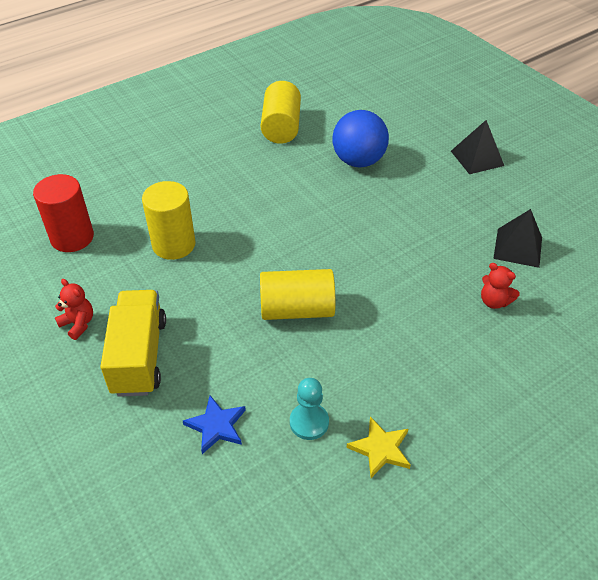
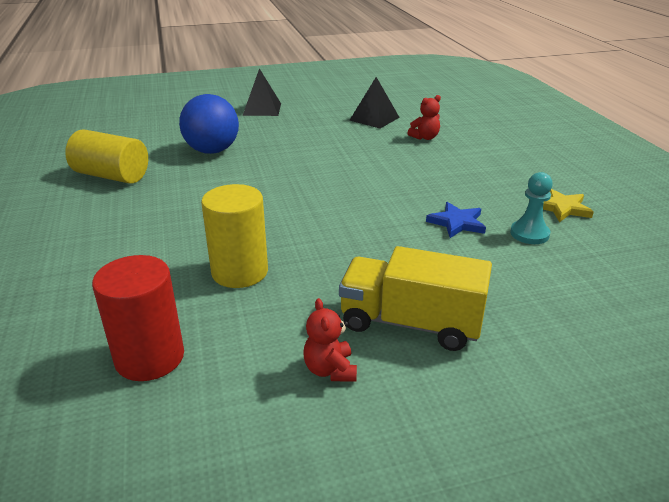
camera: 70 degrees left, 15 degrees down
red teddy bear [55,279,93,340] -> red teddy bear turned 75 degrees counterclockwise [303,298,357,382]
blue star [183,395,246,454] -> blue star moved to [426,202,486,238]
yellow cylinder [260,269,336,320] -> none

